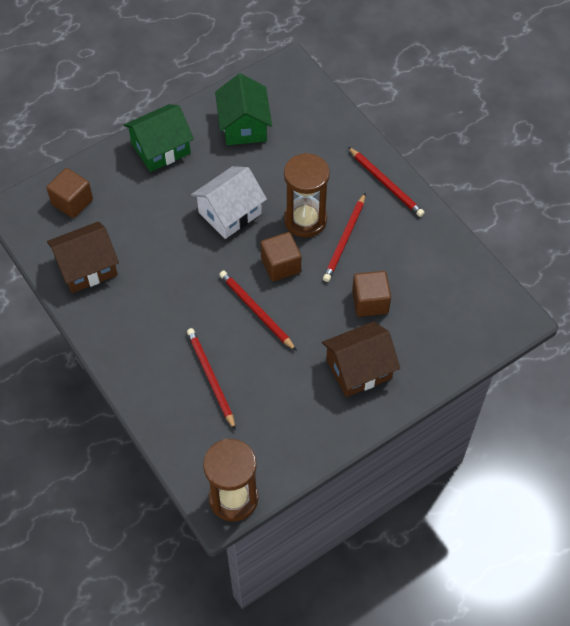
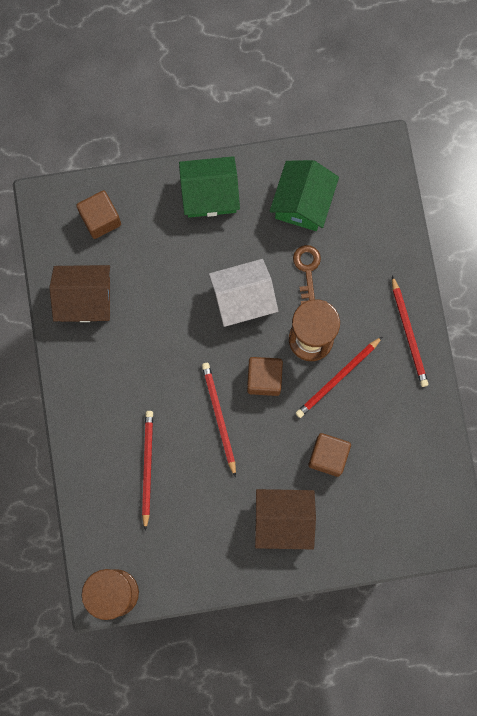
camera: 25 degrees right, 20 degrees up
none -> brown key [293,245,321,304]

